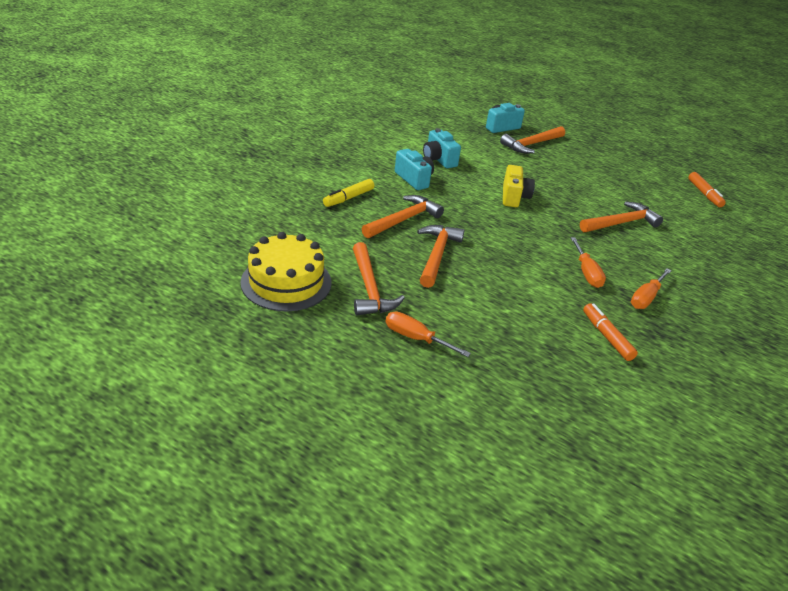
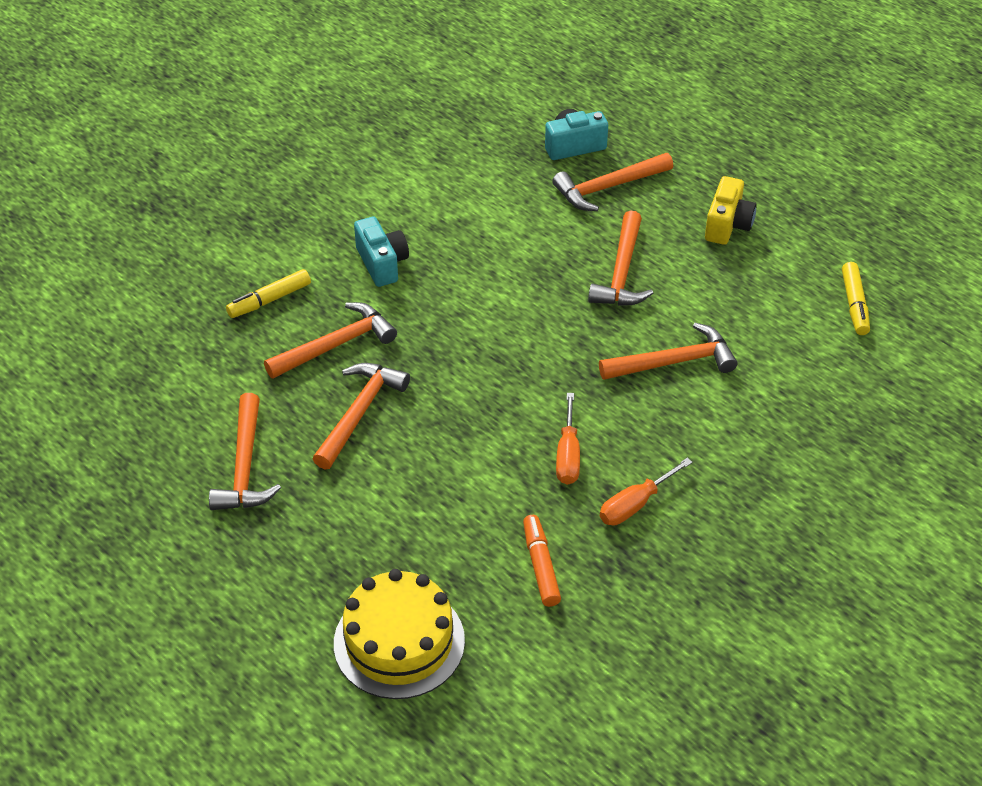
camera: 15 degrees right, 10 degrees up
yellow cake [240,232,332,311] -> yellow cake moved to [334,569,465,699]
orange screwdriver [386,311,471,357] -> none
turquoise camera [423,128,461,168] -> none
yellow camera [503,165,535,207] -> yellow camera moved to [705,176,757,245]
orange marker [688,172,726,207] -> yellow marker [842,262,870,335]
none -> orange hammer [588,210,653,306]

